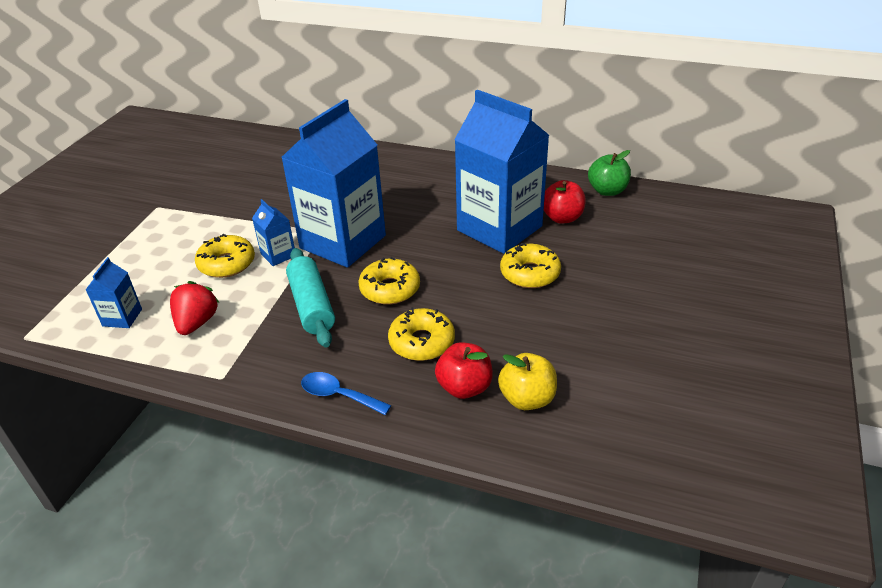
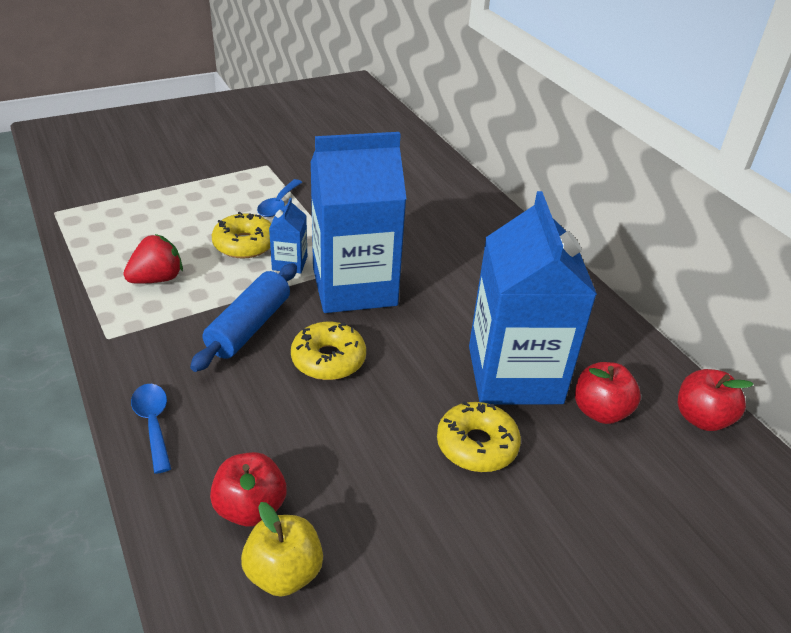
camera: 40 degrees right, 0 degrees up
blue carton [85,257,142,328] -> none
turquoise rolling pin [286,248,335,347] -> blue rolling pin [190,263,297,372]
yellow donut [388,307,455,361] -> none
green apple [588,150,631,196] -> red apple [678,369,754,431]
none -> blue spoon [257,179,302,217]

